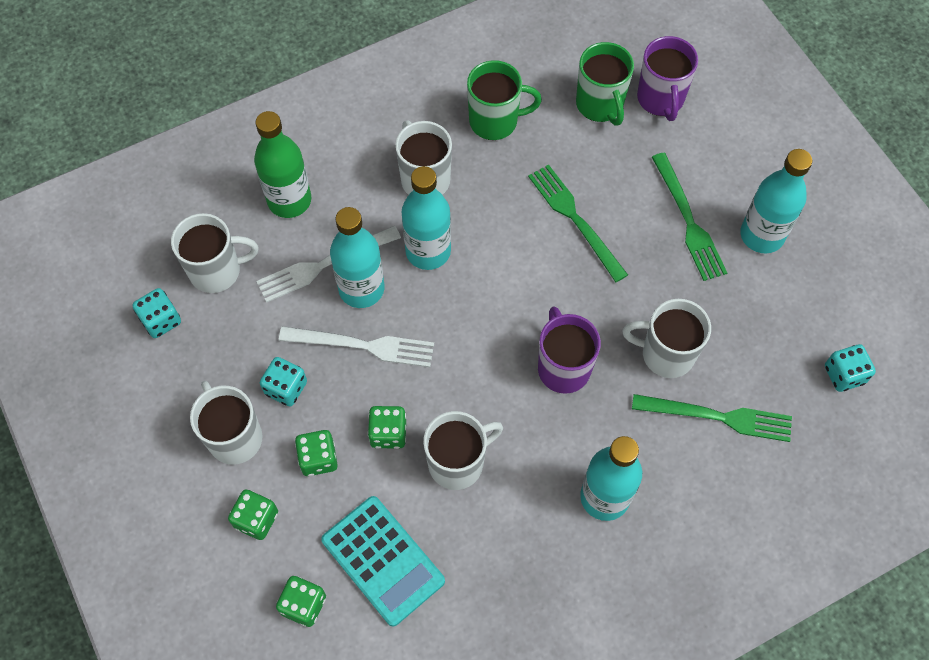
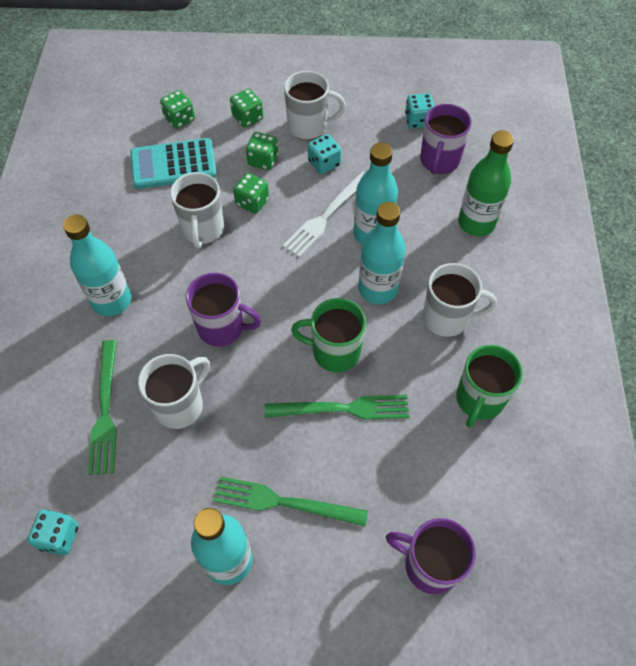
camera: 120 degrees right, 5 degrees down
white mug [171,213,258,293] -> purple mug [420,104,472,175]
white fork [256,226,401,303] -> none
green mug [576,42,634,126] -> green mug moved to [291,298,366,372]
green fork [632,394,792,442] -> green fork turned 45 degrees counterclockwise [88,340,117,475]

